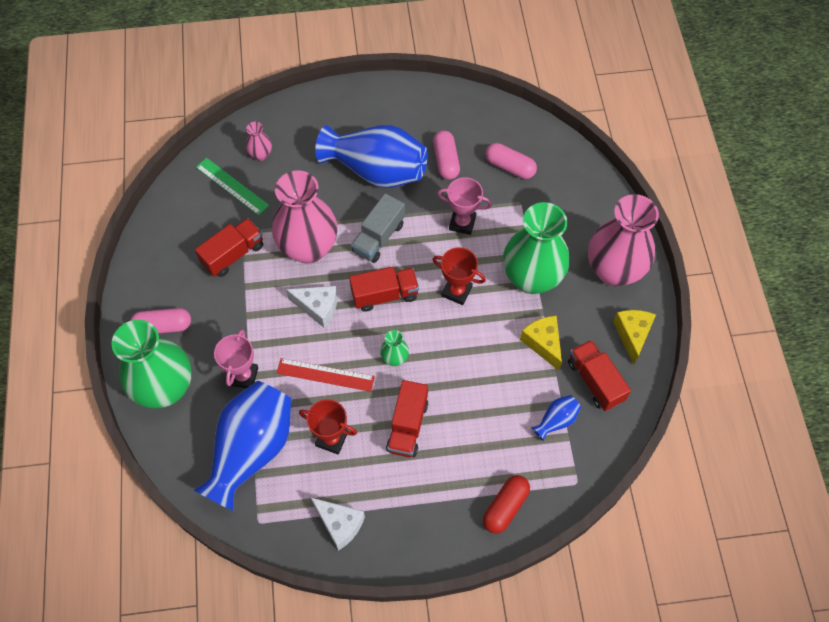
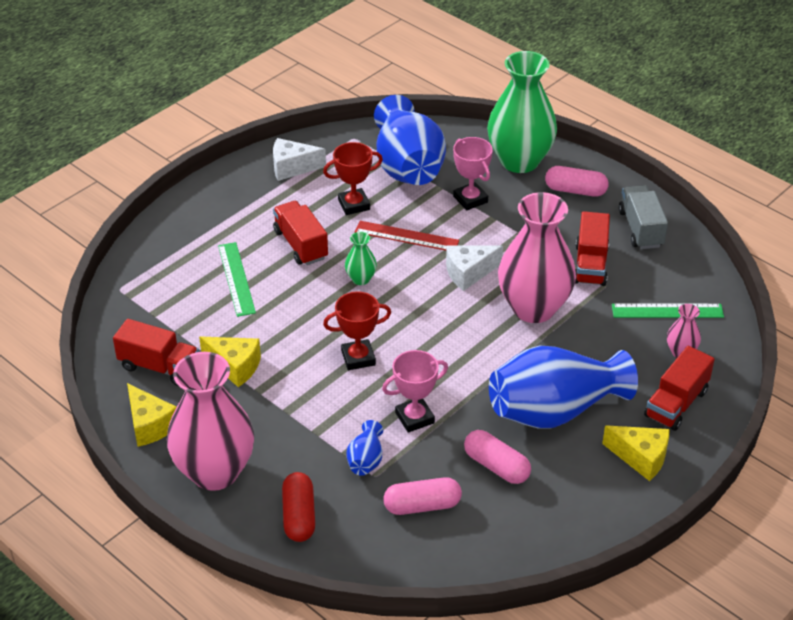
camera: 140 degrees right, 20 degrees down
pink capsule [130,308,191,333] -> pink capsule turned 60 degrees clockwise [545,166,609,197]
red ruler [277,358,375,392] -> red ruler turned 45 degrees clockwise [355,221,459,251]
red truck [349,267,419,312] -> red truck moved to [644,346,715,431]
grey truck [351,193,405,263] -> grey truck moved to [619,185,668,249]
red capsule [483,475,530,534] -> red capsule moved to [282,472,315,542]
green vase [503,202,570,294] -> none
blue vase [531,395,581,441] -> blue vase moved to [346,420,383,476]
none -> green ruler [218,242,256,317]
none -> yellow cheese [602,426,669,481]

